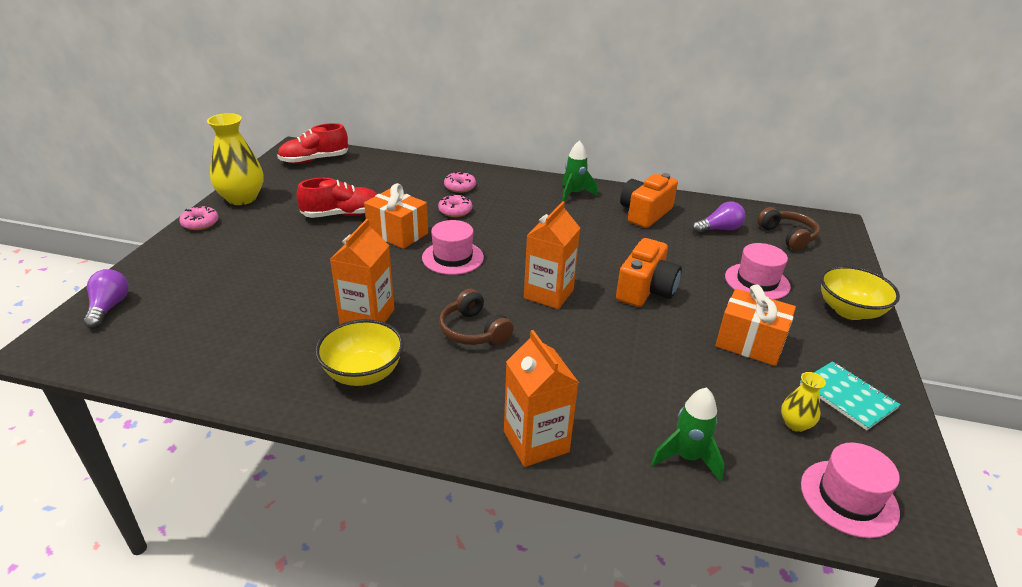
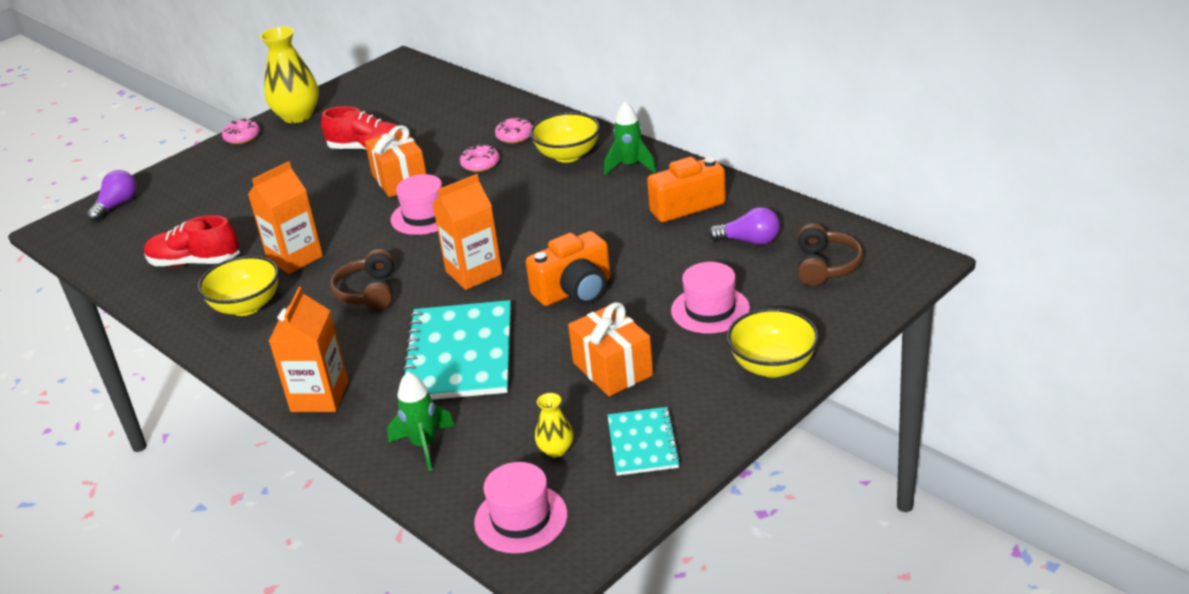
camera: 35 degrees right, 0 degrees up
red shoe [277,123,348,164] -> red shoe moved to [144,215,240,266]
none -> turquoise notebook [401,300,511,400]
none -> yellow bowl [530,112,600,163]

